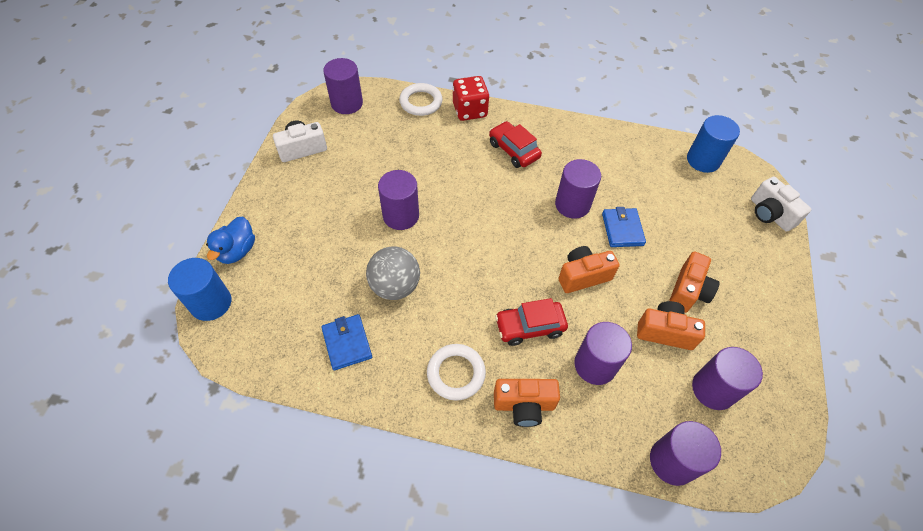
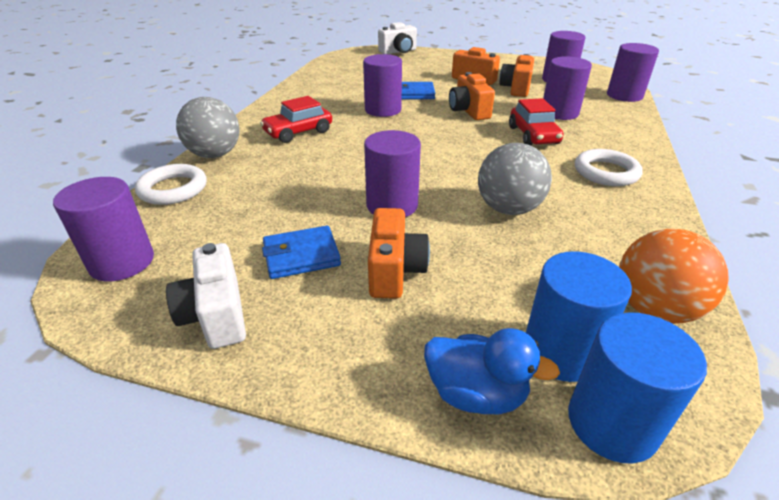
camera: 85 degrees left, 20 degrees down
blue wallet [321,314,372,370] -> blue wallet moved to [262,226,341,279]
red dice [453,76,489,121] -> grey ball [176,97,240,158]
orange camera [494,379,560,427] -> orange camera moved to [368,208,430,299]
blue cylinder [687,115,740,173] -> blue cylinder moved to [526,251,632,382]
none -> orange ball [619,229,729,324]

